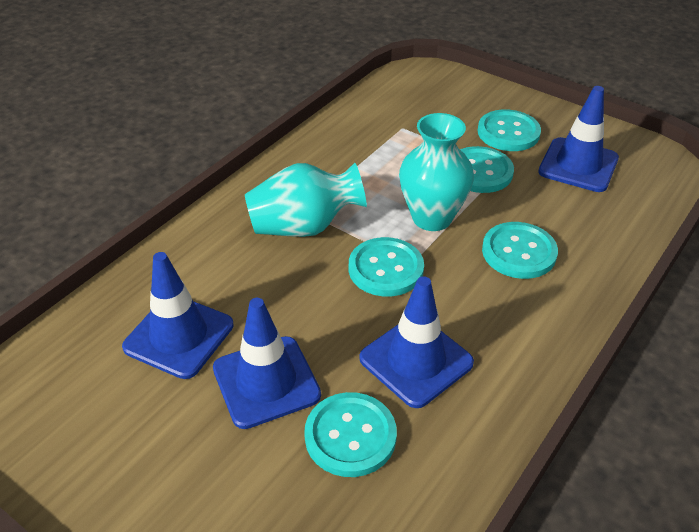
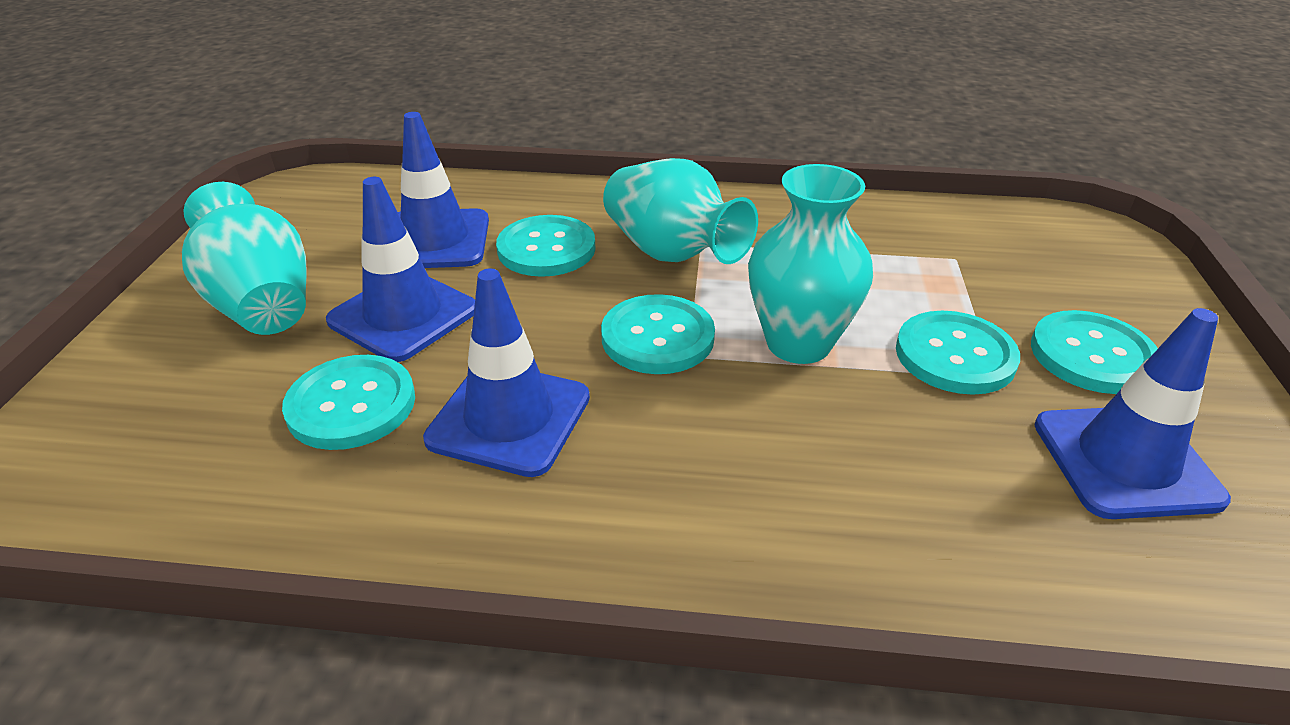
camera: 60 degrees right, 5 degrees down
turquoise button [482,222,558,279] -> turquoise button moved to [496,215,596,277]
none -> turquoise vase [182,182,306,335]

